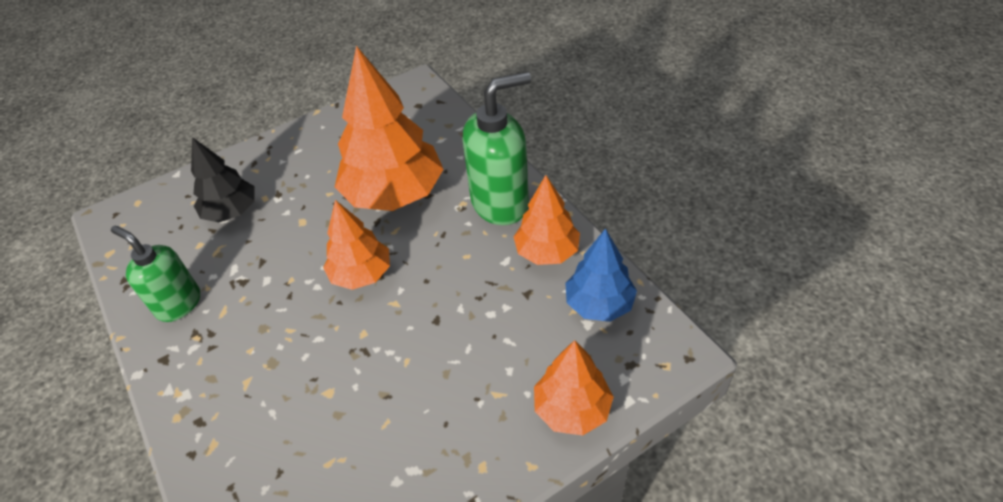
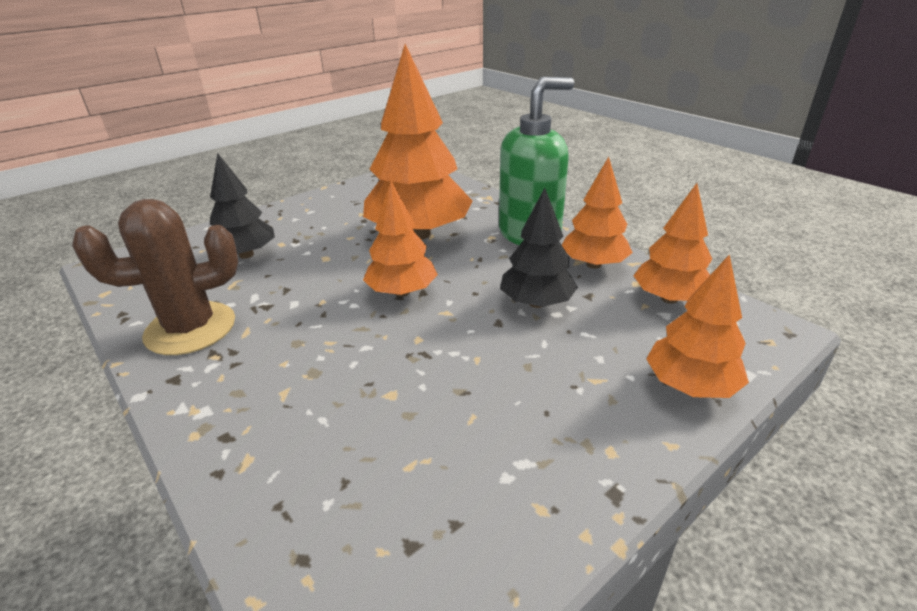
camera: 10 degrees left, 15 degrees down
green soap dispenser [111,226,200,322] -> brown cactus [72,199,238,355]
blue tree [565,228,637,322] -> orange tree [633,183,712,304]
none -> black tree [500,188,578,308]

